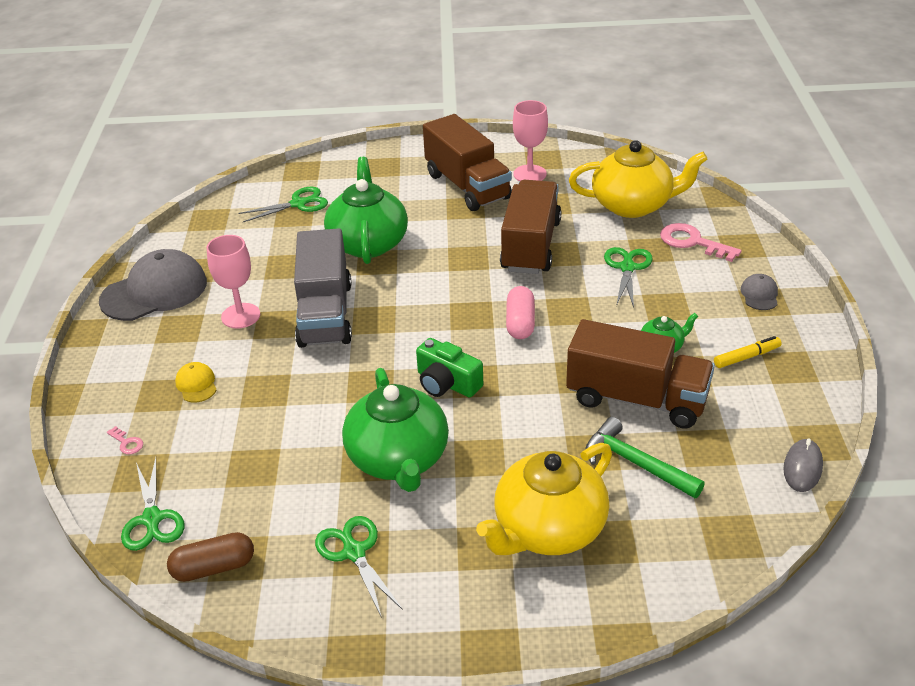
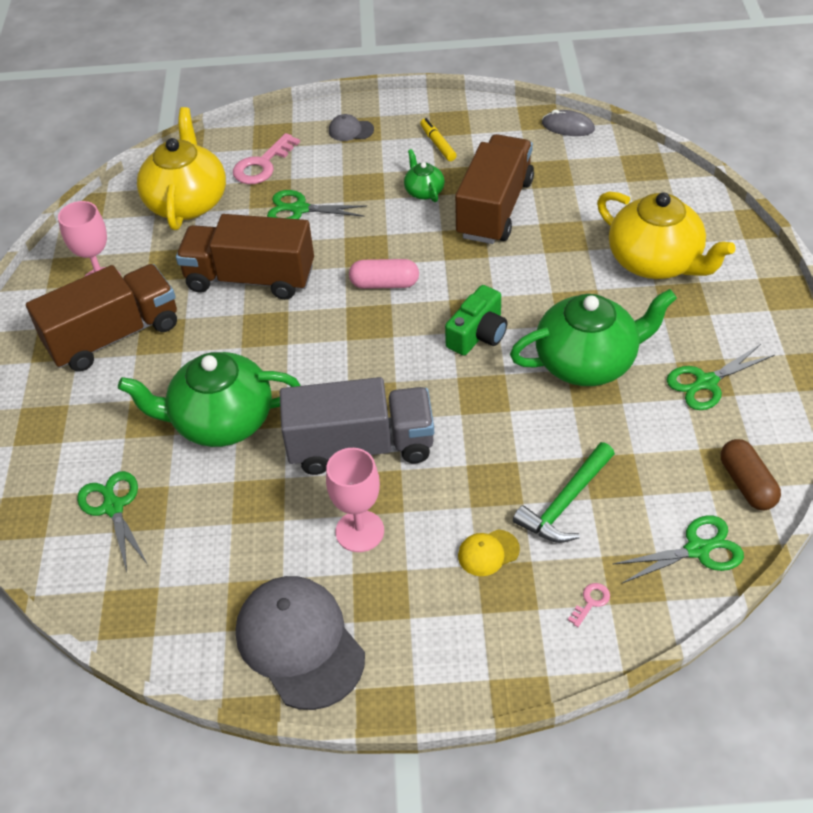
camera: 90 degrees left, 10 degrees up
green hammer [585,417,705,498] -> green hammer moved to [513,442,615,543]

